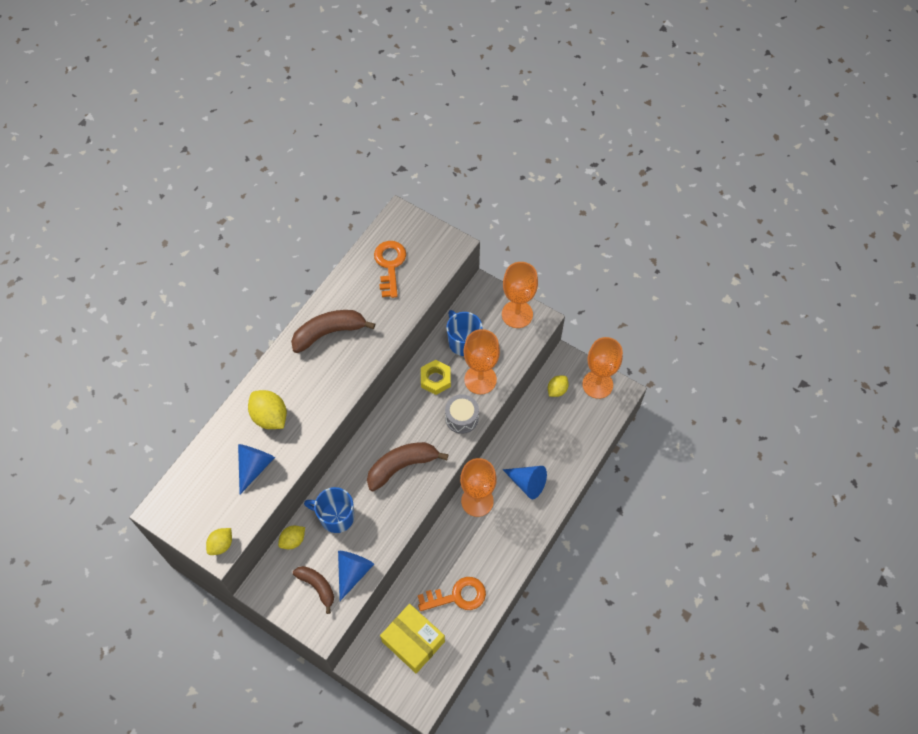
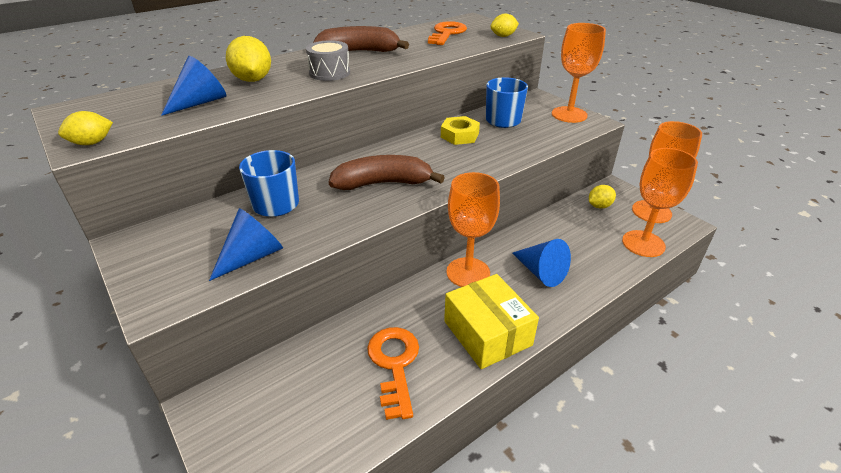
camera: 20 degrees right, 25 degrees down
yellow lemon [278,526,305,549] -> yellow lemon moved to [490,14,519,37]
brown banana [293,566,334,614] -> none
yellow box [380,604,445,673] -> yellow box moved to [444,274,539,369]
orange key [418,577,486,611] -> orange key turned 105 degrees counterclockwise [367,327,419,420]
grey drum [445,394,479,434] -> grey drum moved to [306,40,350,81]
orange goblet [464,329,500,394] -> orange goblet moved to [622,148,698,257]

